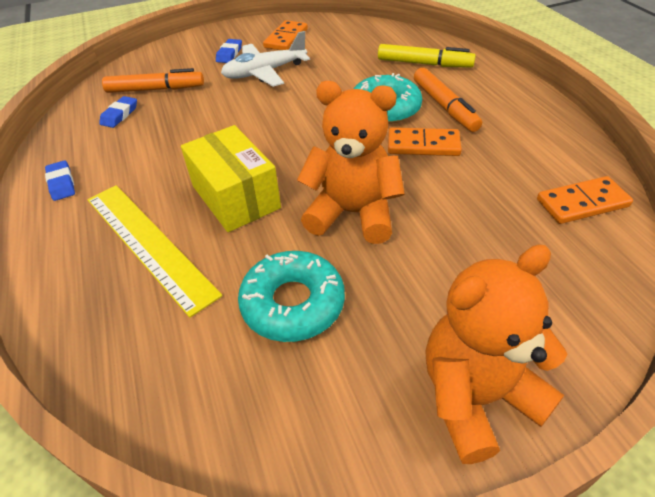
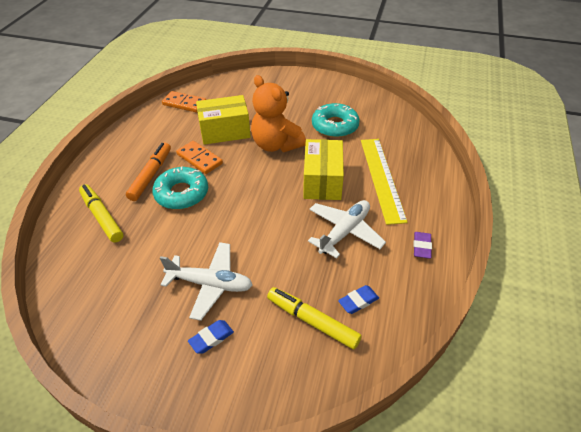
camera: 145 degrees left, 0 degrees up
blue eraser [45,160,75,201] -> purple eraser [413,232,432,259]
orange marker [102,68,204,93] -> yellow marker [267,287,362,349]
orange domino [263,20,308,50] -> none
orange teddy bear [425,244,568,464] -> none
none -> yellow box [196,95,251,145]
none -> white plane [308,200,386,259]

